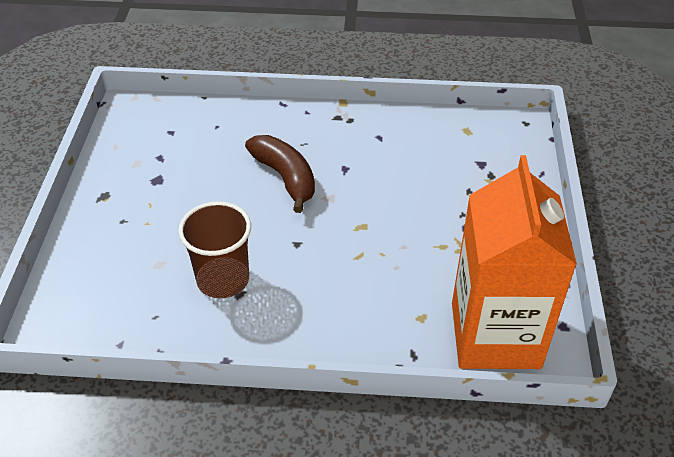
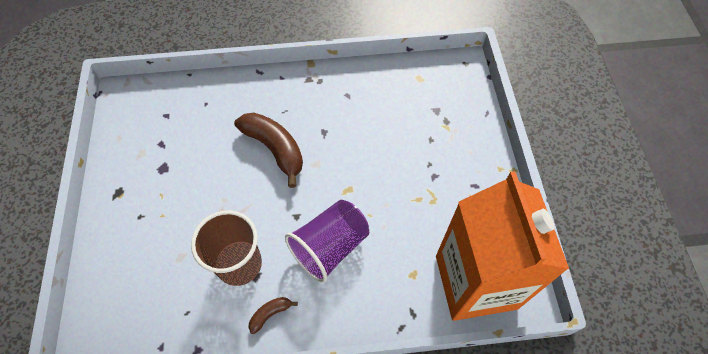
camera: 10 degrees left, 15 degrees up
none -> brown banana [248,297,298,334]
none -> purple cup [285,200,369,283]

